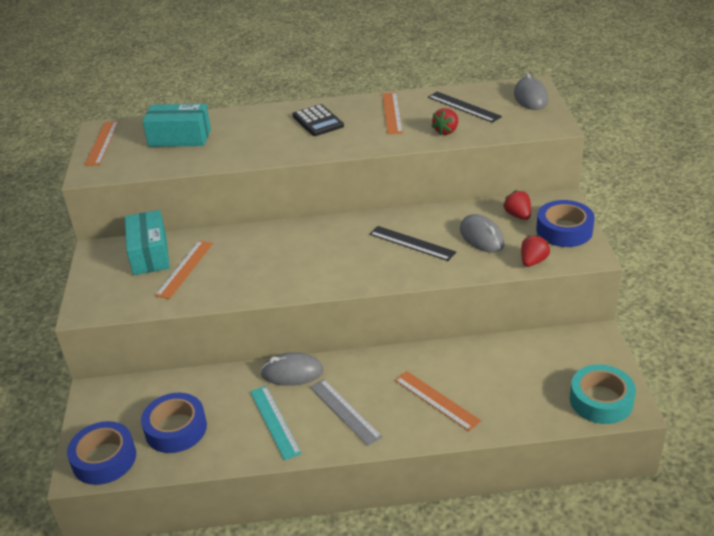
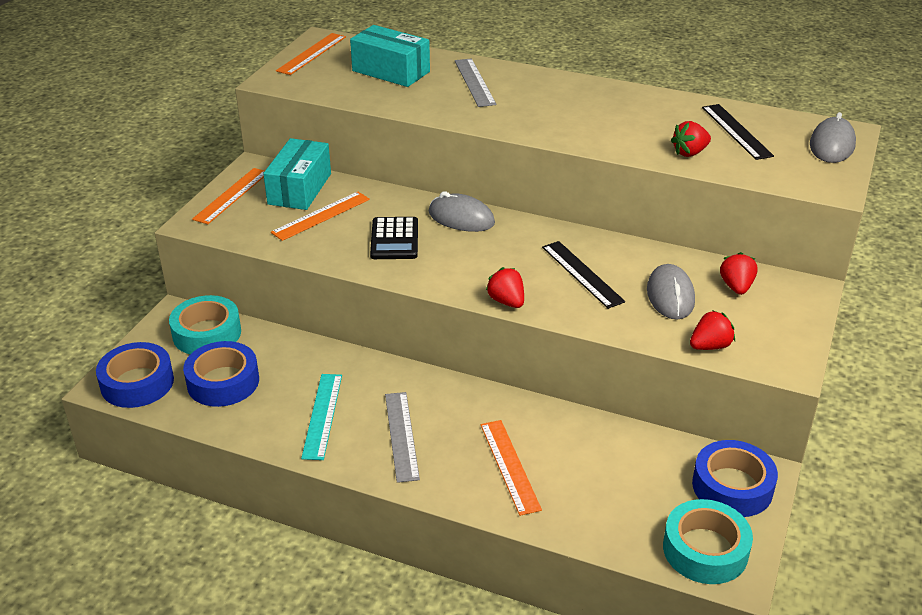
camera: 25 degrees right, 0 degrees up
grey mouse [261,352,323,386] -> grey mouse moved to [429,191,495,232]
black calculator [293,104,344,136] -> black calculator moved to [370,217,418,259]
orange ruler [382,92,403,134] -> orange ruler moved to [192,168,265,224]
blue tape [537,200,595,247] -> blue tape moved to [692,440,778,517]
none -> turquoise tape [169,295,241,354]
none -> grey ruler [455,58,496,107]
none -> red strawberry [486,267,524,308]

